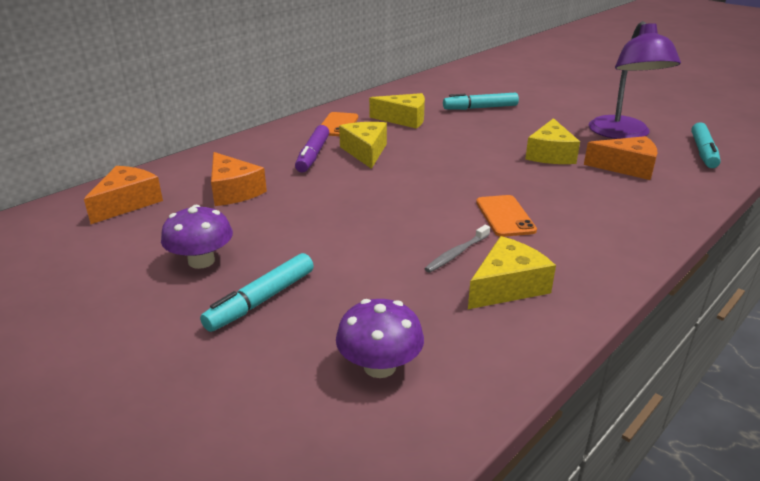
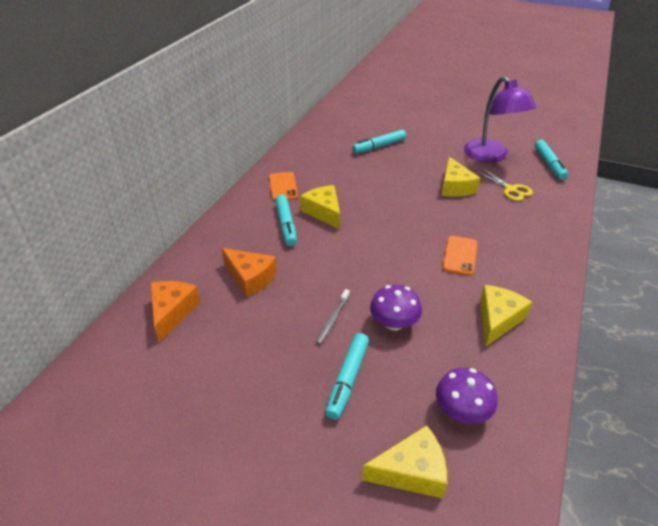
camera: 20 degrees left, 10 degrees up
purple mushroom [161,205,233,269] -> purple mushroom moved to [370,284,422,331]
purple marker [295,125,329,172] -> turquoise marker [275,195,297,246]
yellow cheese [369,93,425,129] -> yellow cheese moved to [362,425,447,499]
grey toothbrush [424,225,490,272] -> grey toothbrush moved to [316,289,350,345]
orange phone [476,195,537,237] -> orange phone turned 45 degrees clockwise [443,236,478,276]
orange cheese [584,136,657,180] -> yellow scissors [477,168,533,201]

